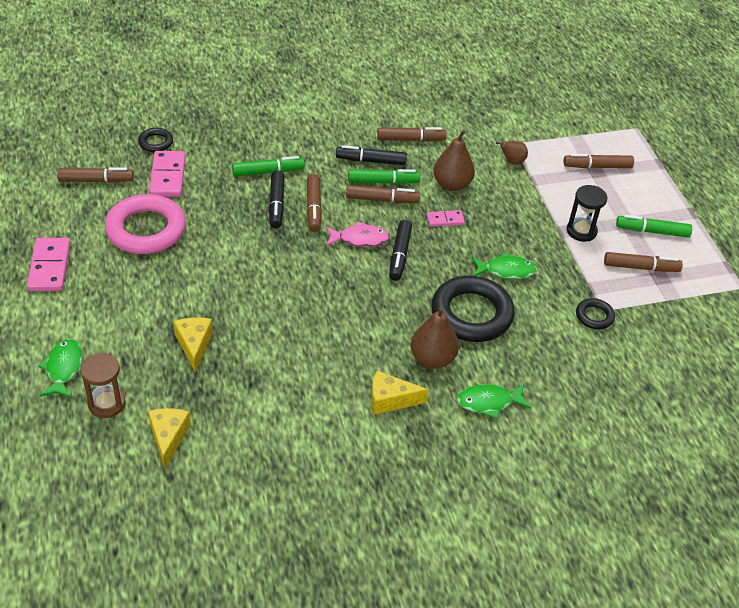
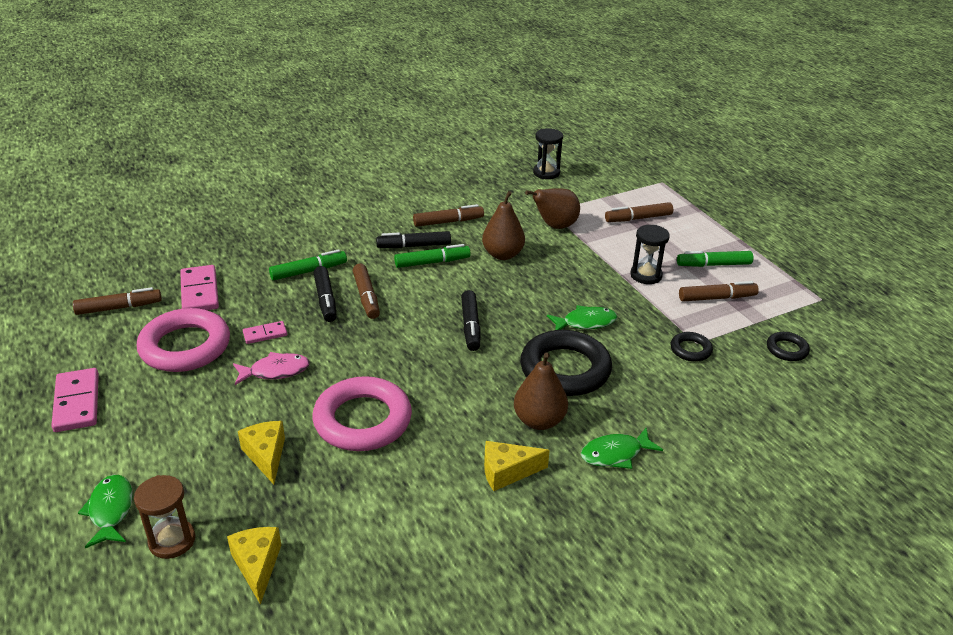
camera: 10 degrees left, 10 degrees down
black ring [138,128,173,152] -> black ring moved to [767,332,810,361]
pink fish [326,221,390,247] -> pink fish moved to [233,352,310,385]
brown marker [346,185,420,203] -> none
pink domino [427,210,465,227] -> pink domino moved to [243,321,287,344]
brown pear [496,141,528,165] -> brown pear [525,188,580,229], size x1.69
none -> pink ring [312,376,412,451]
none -> black hourglass [533,128,563,179]

